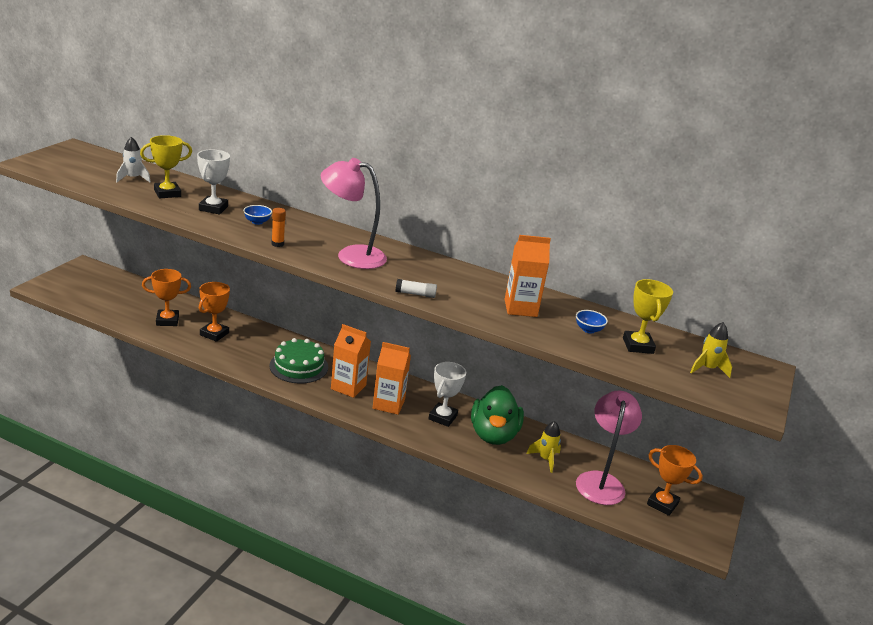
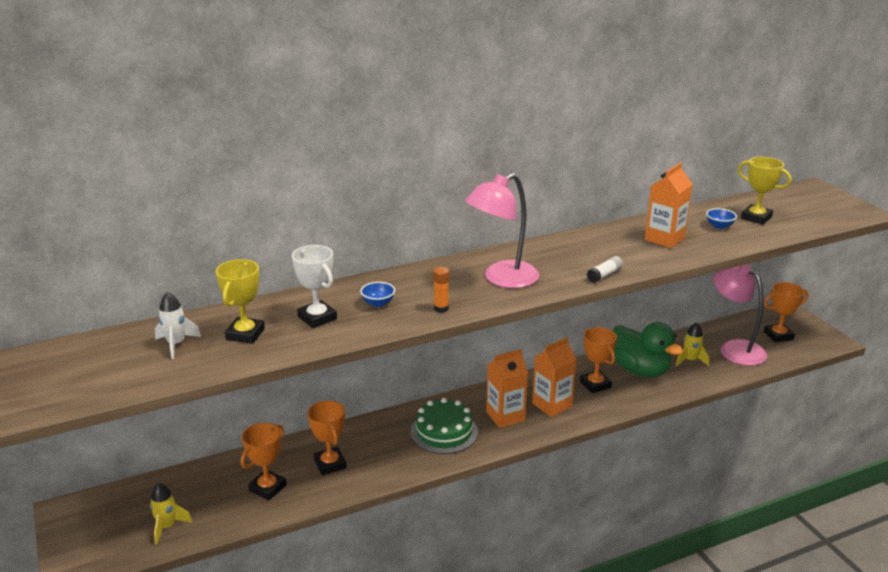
camera: 45 degrees left, 0 degrees up
white trophy [428,362,466,427] -> orange trophy [580,327,617,393]
yellow rocket [690,322,732,378] -> yellow rocket moved to [150,483,192,545]

